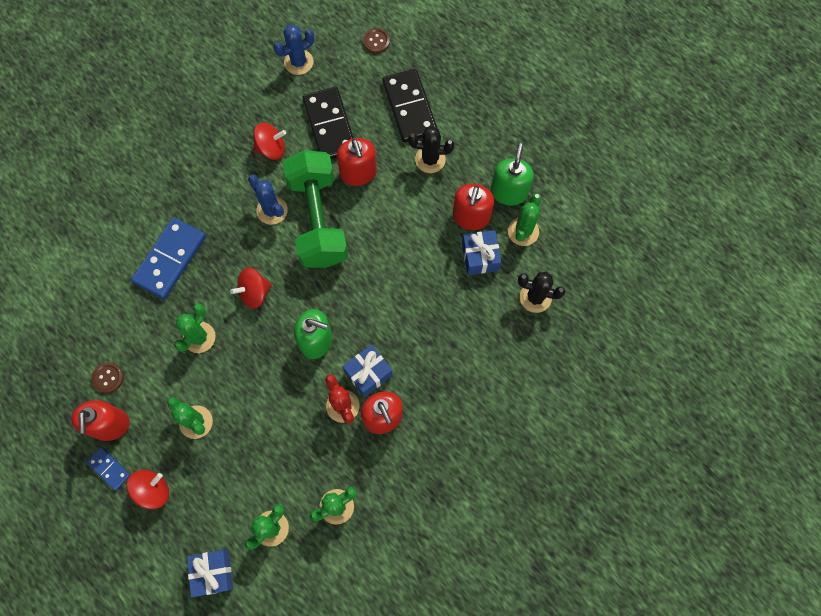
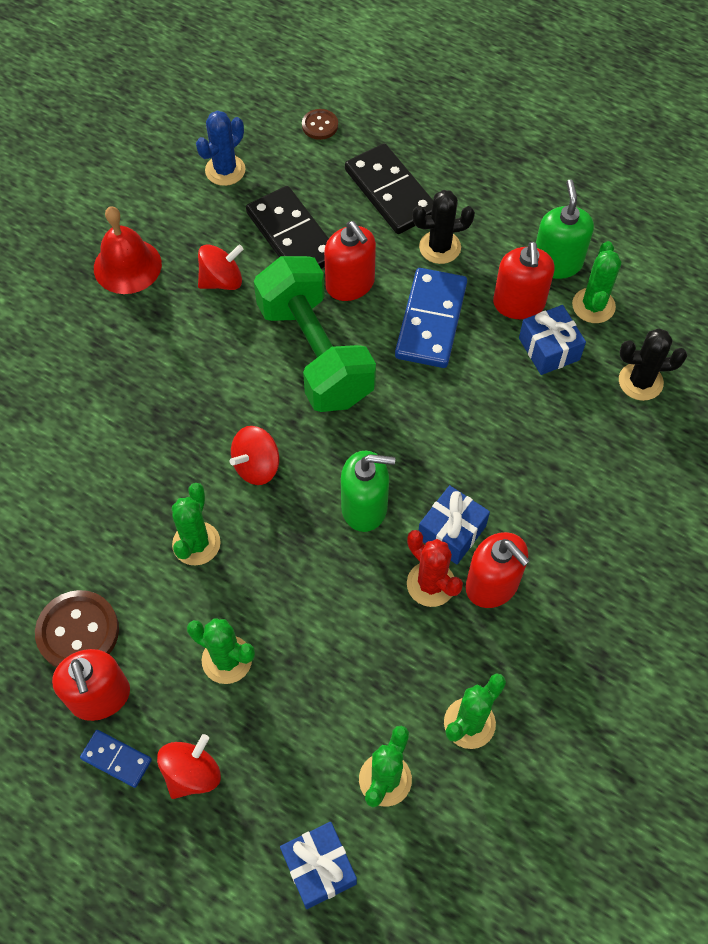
camera: 15 degrees left, 10 degrees down
brown button [92,363,123,393] -> brown button [35,590,119,668], size x1.77
blue domino [131,217,206,299] -> blue domino moved to [395,268,467,368]
blue cactus [248,175,288,225] -> none
none -> red bell [94,206,162,294]

